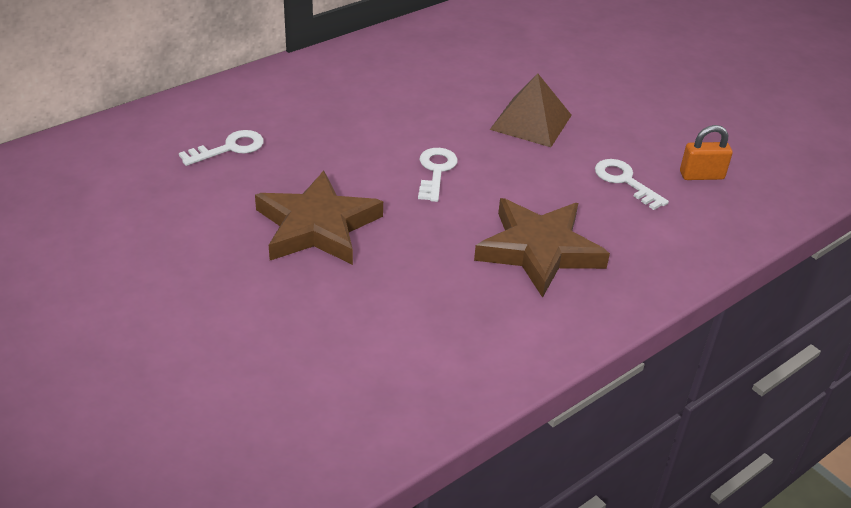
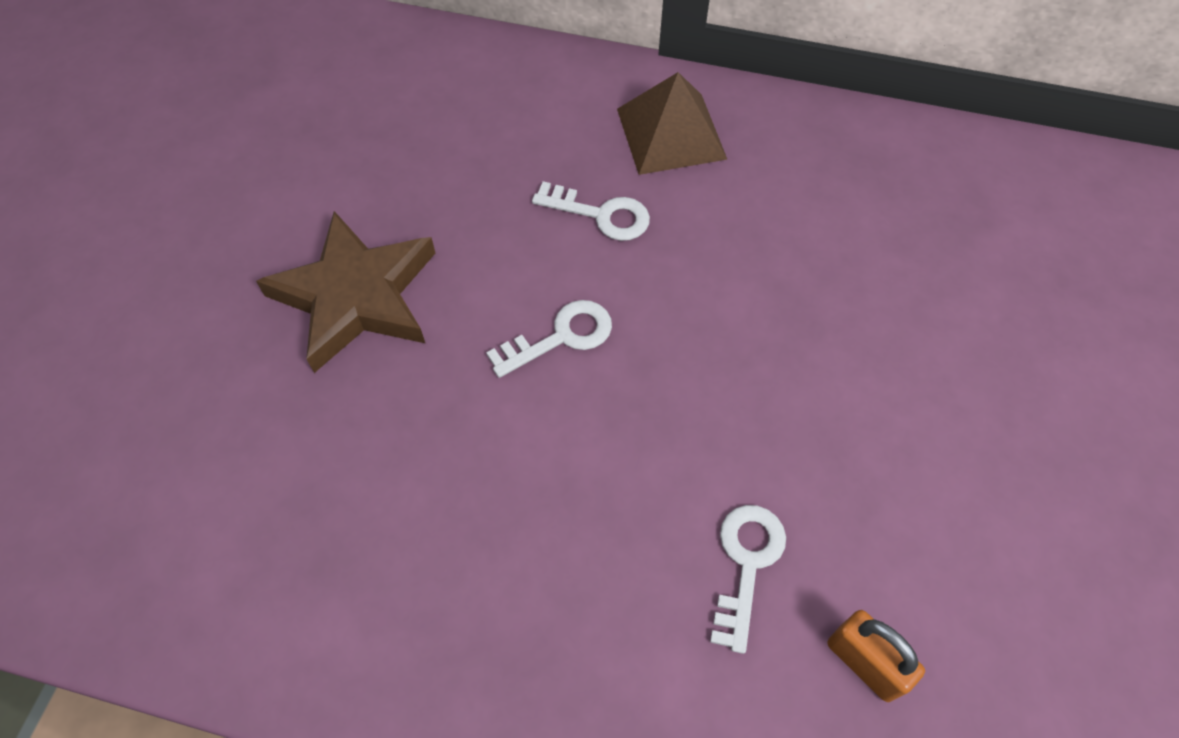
camera: 55 degrees right, 20 degrees up
white key [179,130,264,166] -> white key moved to [532,181,650,241]
brown star [474,198,610,298] -> none
brown pyramid [490,73,572,147] -> brown pyramid moved to [617,72,727,175]

